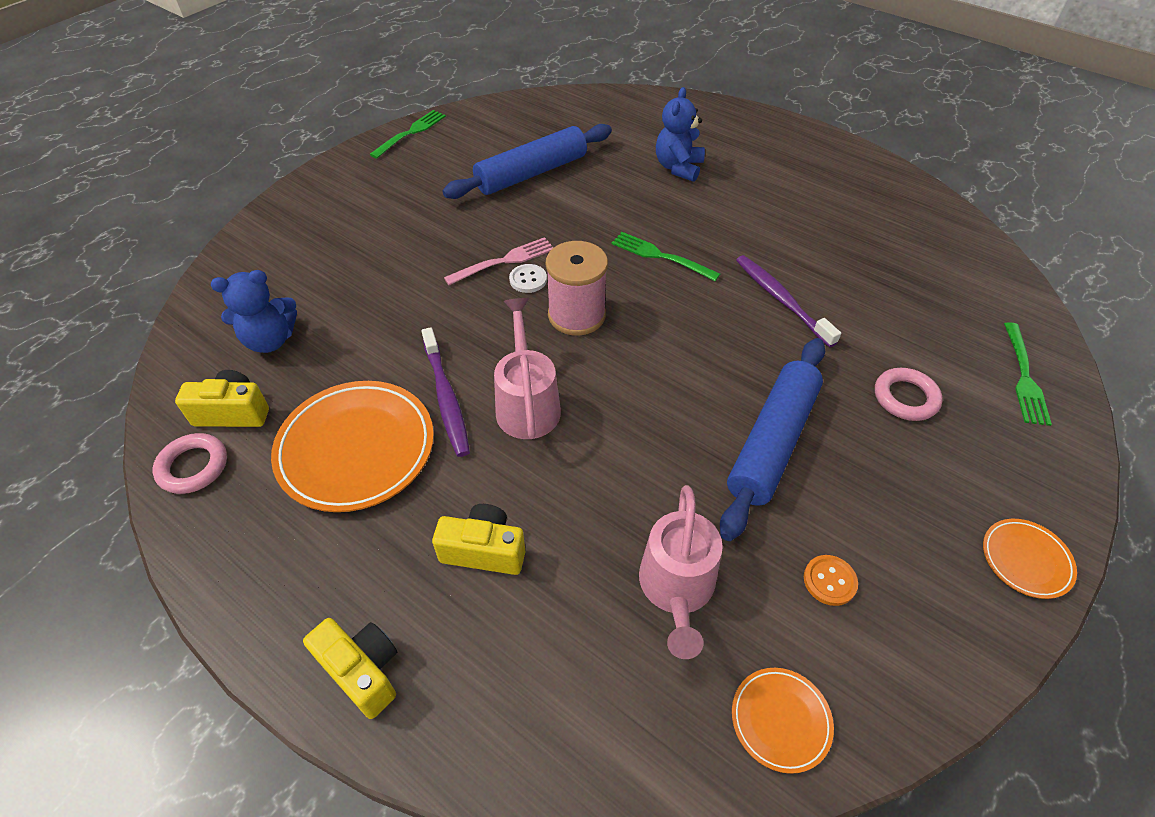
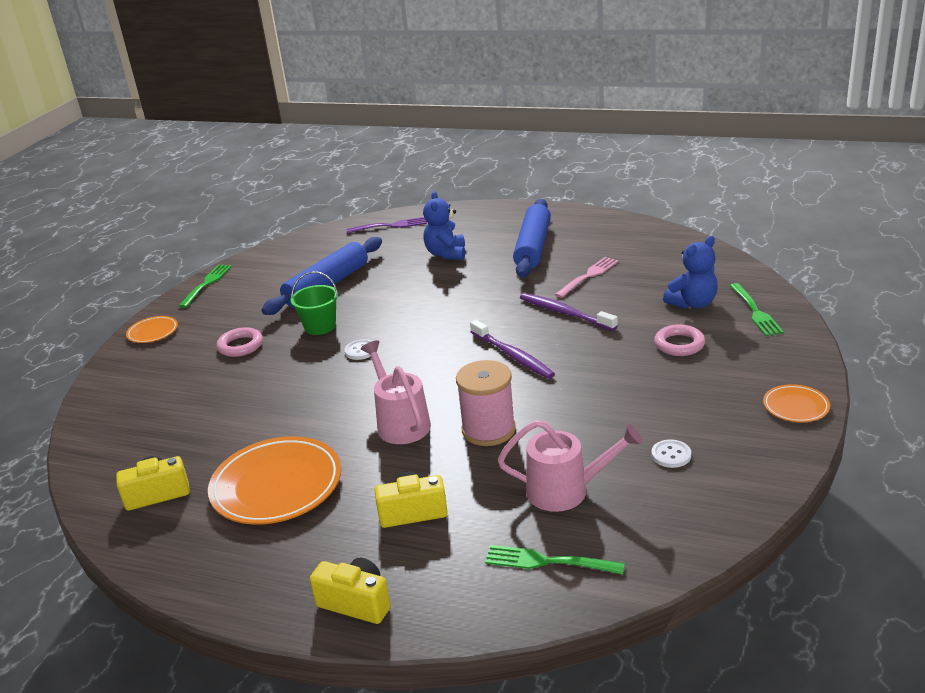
camera: 15 degrees left, 20 degrees down
pink ring [153,433,227,494] -> pink ring moved to [216,327,263,357]
blue teddy bear [211,270,297,353] -> blue teddy bear moved to [663,236,718,309]
purple toothbrush [421,327,470,457] -> purple toothbrush moved to [470,320,555,379]
pink fork [444,237,554,285] -> pink fork moved to [554,257,619,298]
pink spool [546,241,608,336] -> pink spool moved to [456,360,516,446]
green fork [611,232,720,281] -> green fork moved to [485,545,625,574]
pink watering can [639,485,723,659] -> pink watering can turned 75 degrees counterclockwise [498,420,643,512]
blue rolling pin [720,338,825,541] -> blue rolling pin moved to [513,199,551,278]
orange plate [732,668,834,774] -> orange plate moved to [126,316,178,343]
orange button [804,555,858,606] -> white button [652,439,691,468]
none -> green bucket [291,271,338,335]
none -> purple fork [347,217,427,233]

